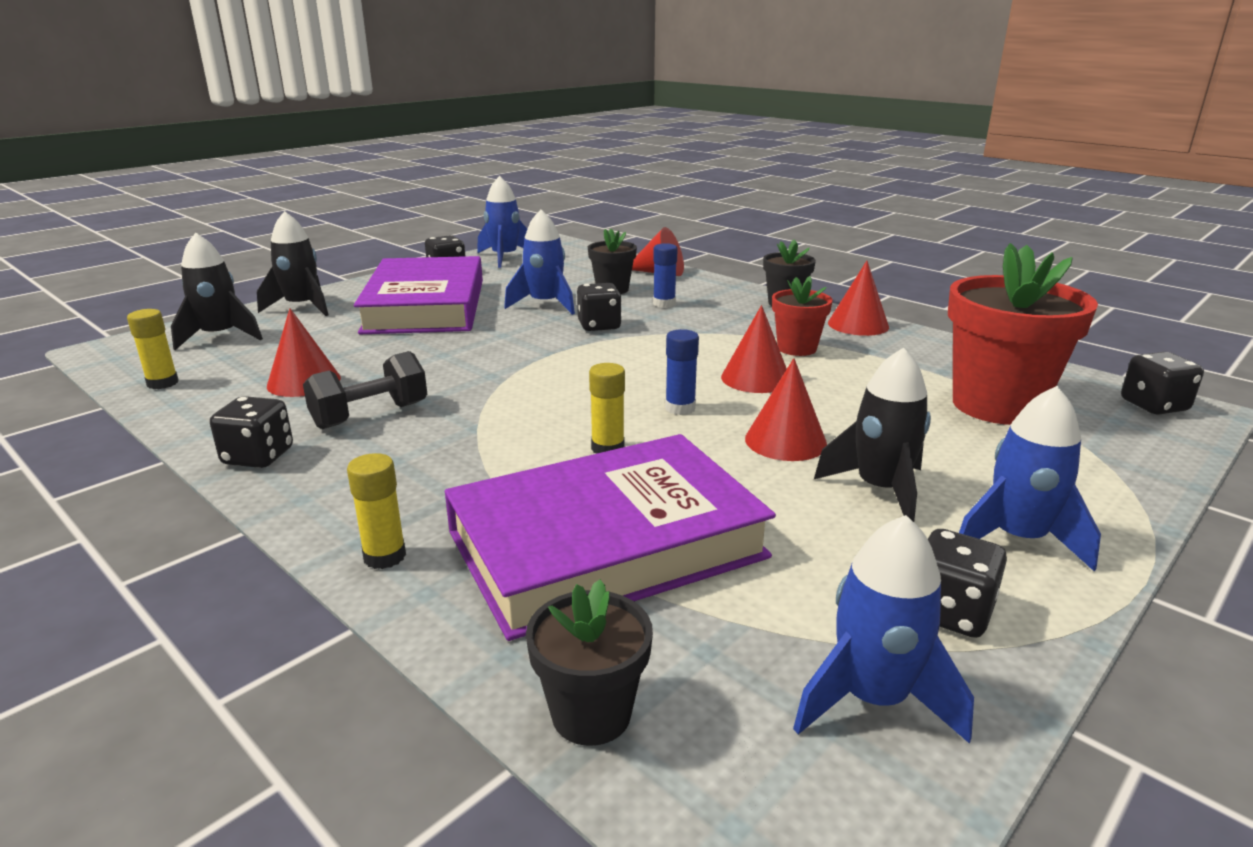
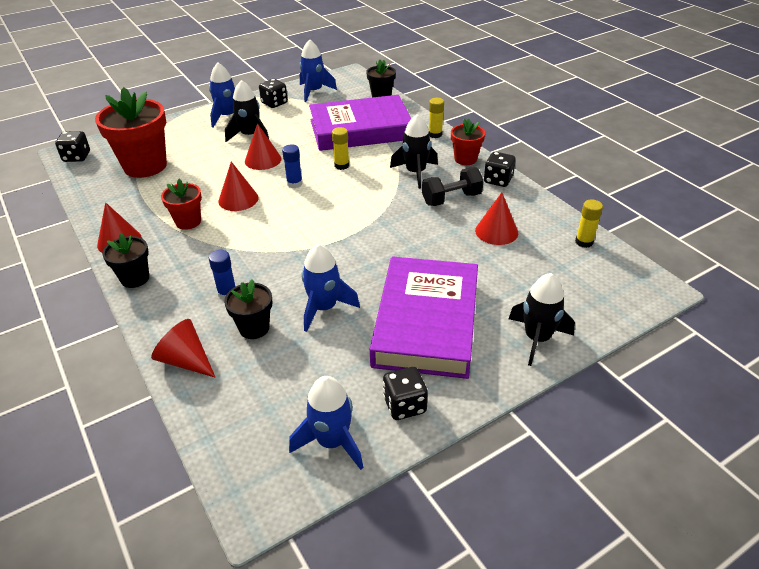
camera: 165 degrees left, 15 degrees up
black rocket [171,233,263,350] -> black rocket moved to [390,114,438,189]
black dice [577,283,622,331] -> none
none -> red flower pot [451,118,485,165]

